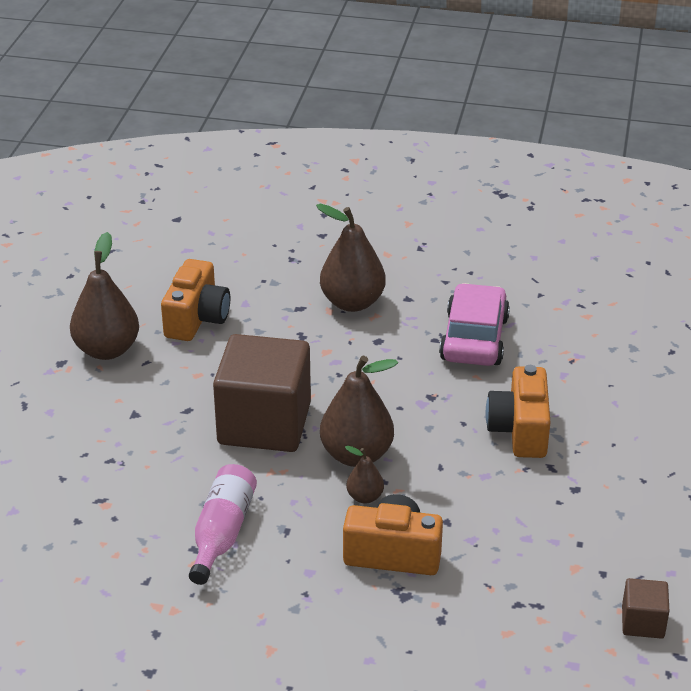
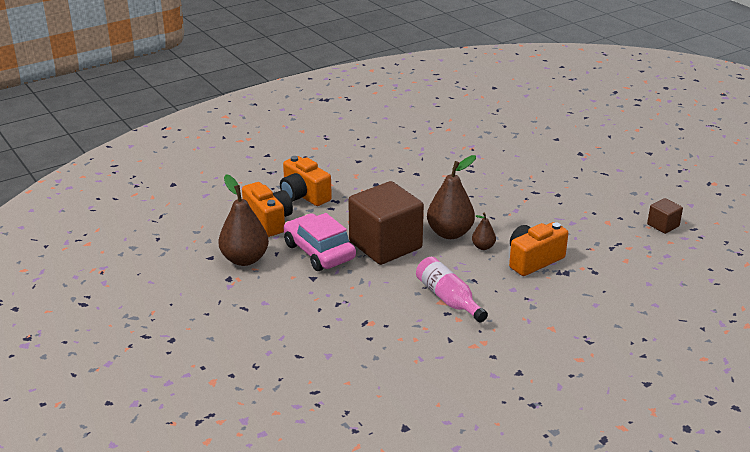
camera: 45 degrees left, 5 degrees down
brown pear [316,204,386,312] -> none
pink car [439,283,510,366] -> pink car moved to [284,213,356,271]
orange camera [486,365,550,458] -> orange camera moved to [280,156,332,206]

